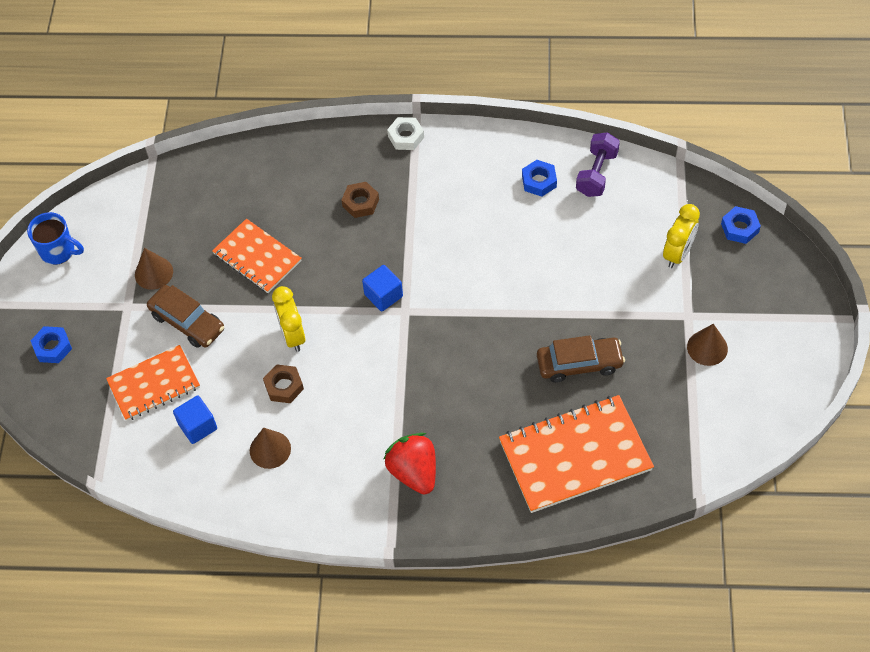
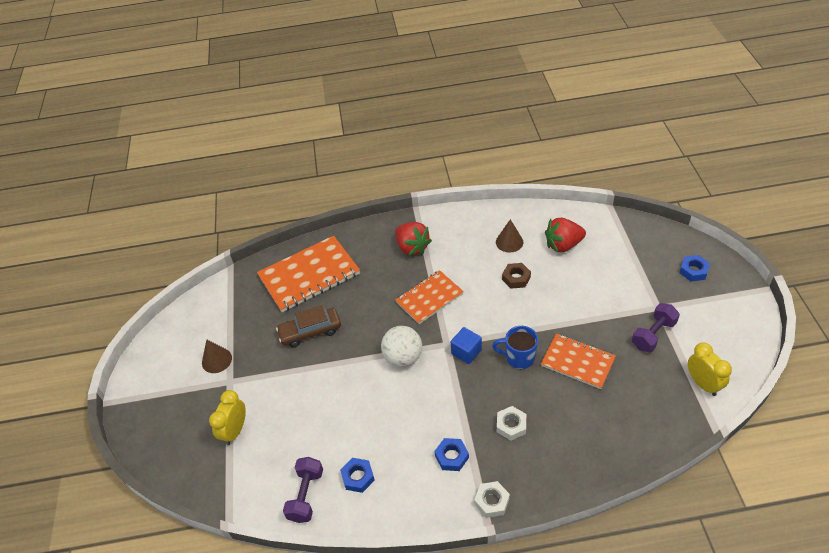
camera: 170 degrees right, 10 degrees down
blue mug [27,212,84,265] -> blue mug moved to [492,326,538,369]
orange notebook [106,345,200,421] -> orange notebook moved to [395,270,464,324]
brown cone [135,248,173,290] -> purple dumbbell [632,303,680,352]
brown car [147,285,224,348] -> none
blue cube [173,396,217,444] -> red strawberry [545,218,586,253]
yellow clock [272,286,305,352] -> yellow clock moved to [688,343,732,396]
brown nut [341,182,379,218] -> white nut [497,406,526,440]
blue nut [721,206,761,244] -> blue nut moved to [435,438,469,471]
none -> white ball [381,326,422,367]

